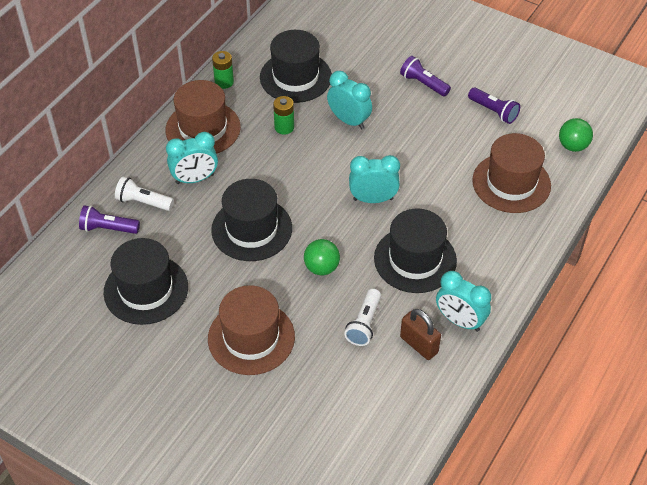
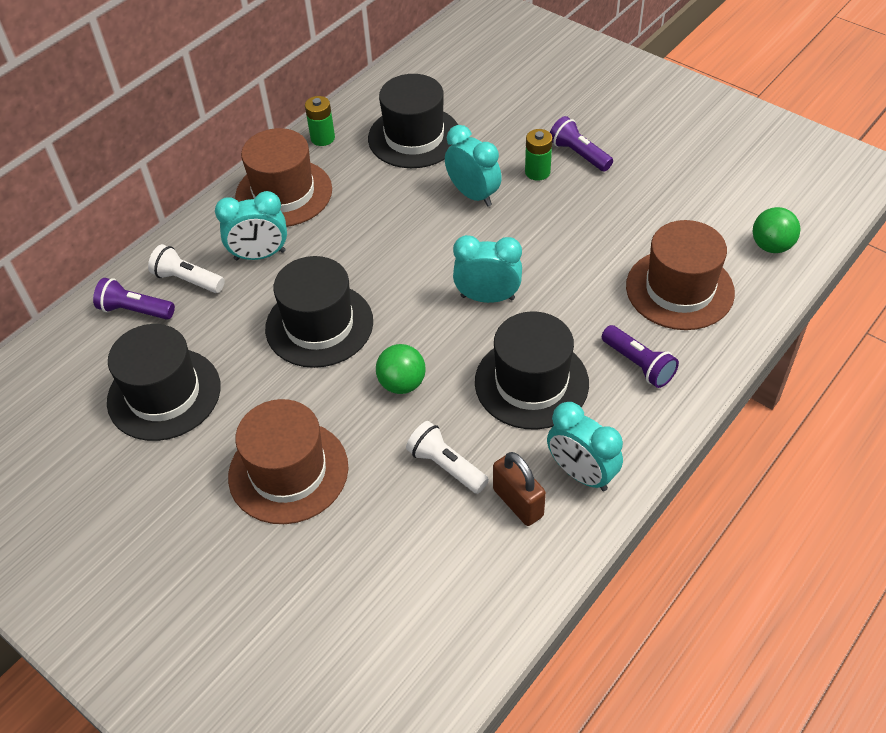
camera: 10 degrees right, 0 degrees up
green battery [273,96,294,135] -> green battery moved to [525,129,553,181]
white flashlight [344,289,381,346] -> white flashlight turned 105 degrees clockwise [406,421,489,494]
purple flashlight [468,88,520,124] -> purple flashlight moved to [602,325,679,388]

